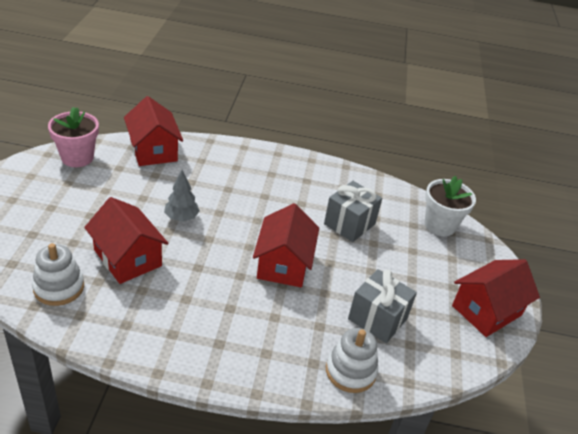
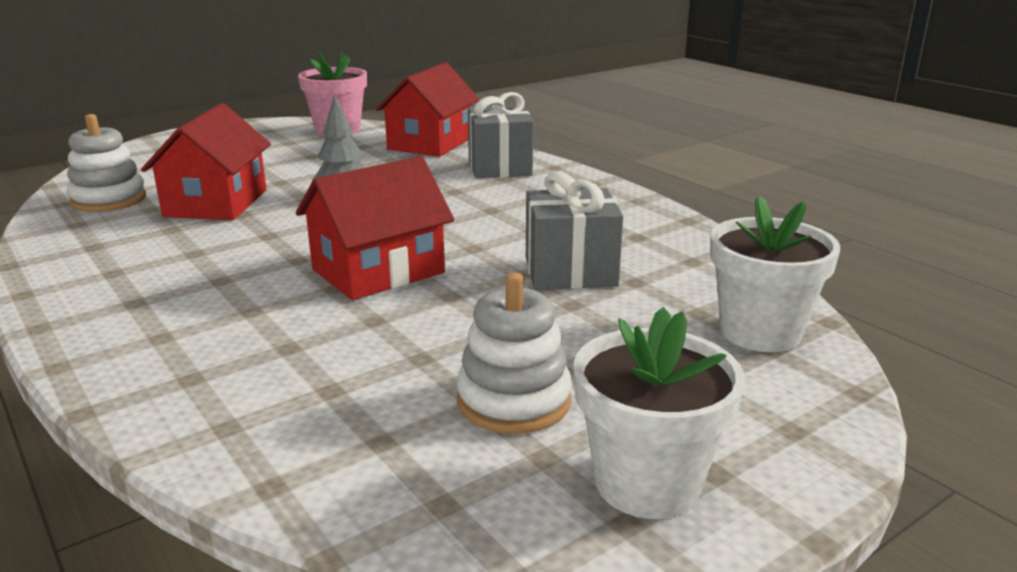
camera: 50 degrees right, 15 degrees down
white stacking toy [326,328,378,393] -> white stacking toy moved to [456,272,572,434]
grey gift [348,269,417,343] -> grey gift moved to [468,92,533,178]
red house [452,259,540,337] -> white flower pot [573,307,745,519]

